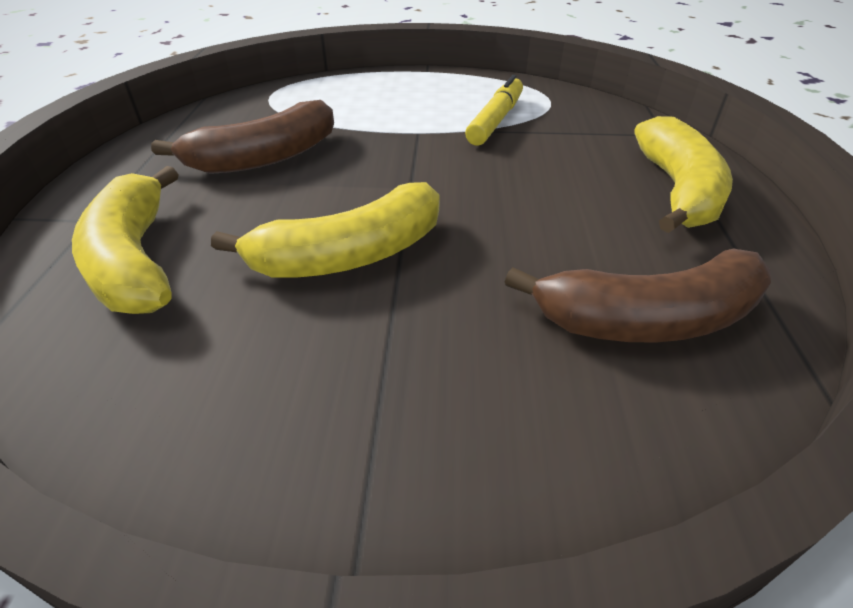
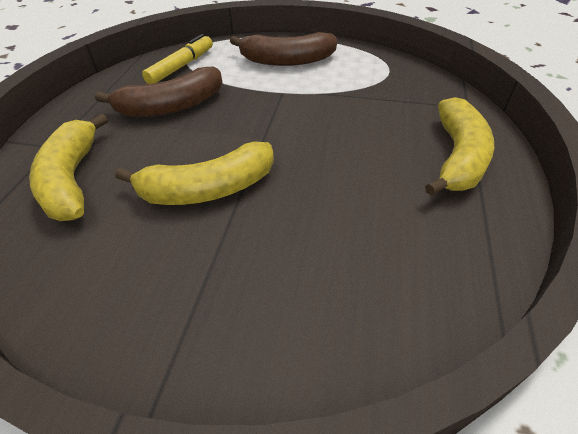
camera: 10 degrees right, 5 degrees up
yellow marker [465,75,523,145] -> yellow marker moved to [142,34,213,84]
brown banana [505,249,771,343] -> brown banana moved to [230,32,337,66]

